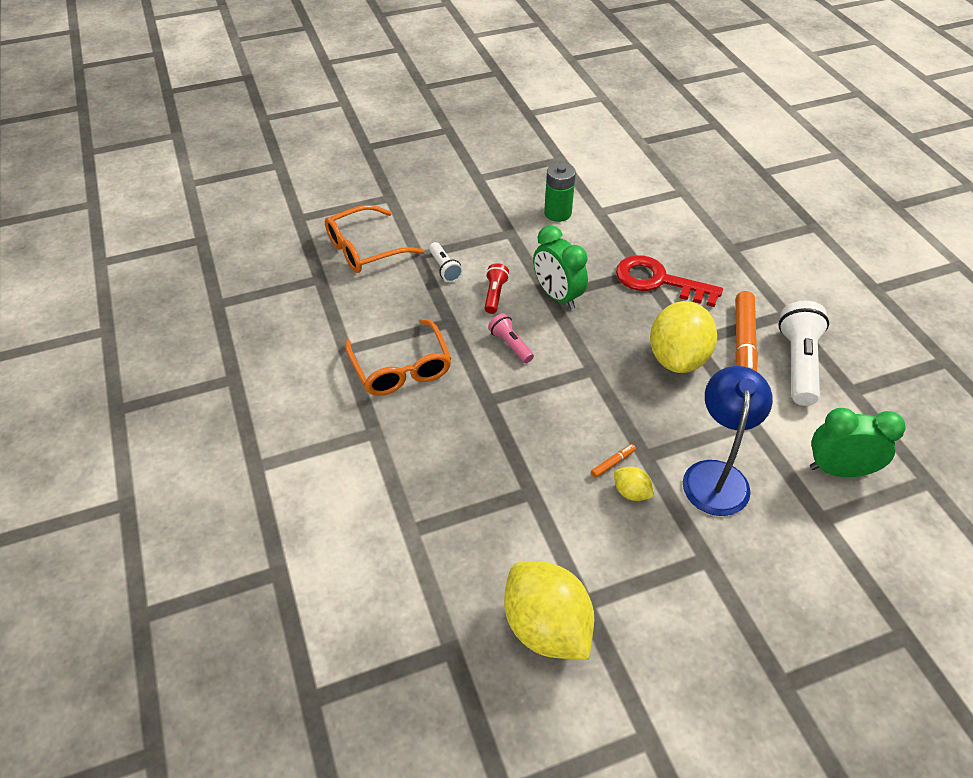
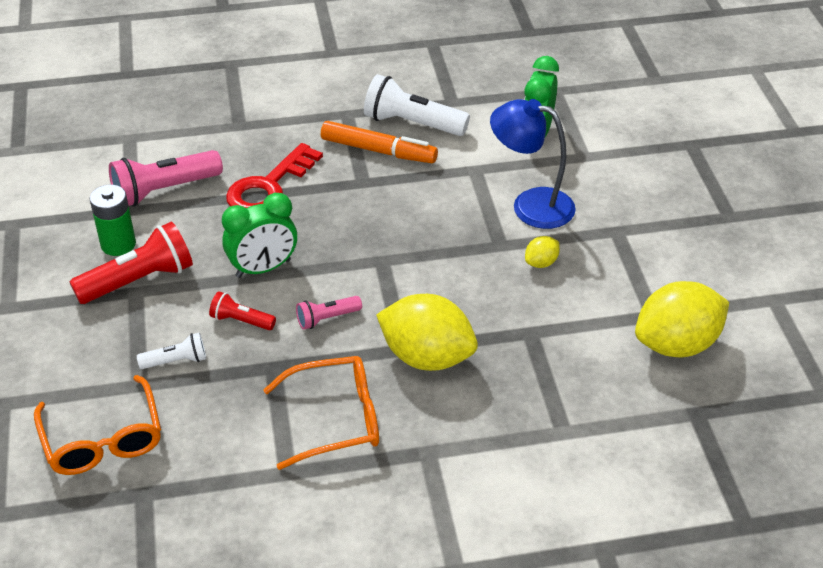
camera: 80 degrees left, 5 degrees down
orange marker [591,444,636,478] -> none
yellow lemon [650,301,717,373] -> yellow lemon moved to [376,294,478,371]
none -> red flashlight [70,221,193,304]
none -> pink flashlight [109,150,223,207]

